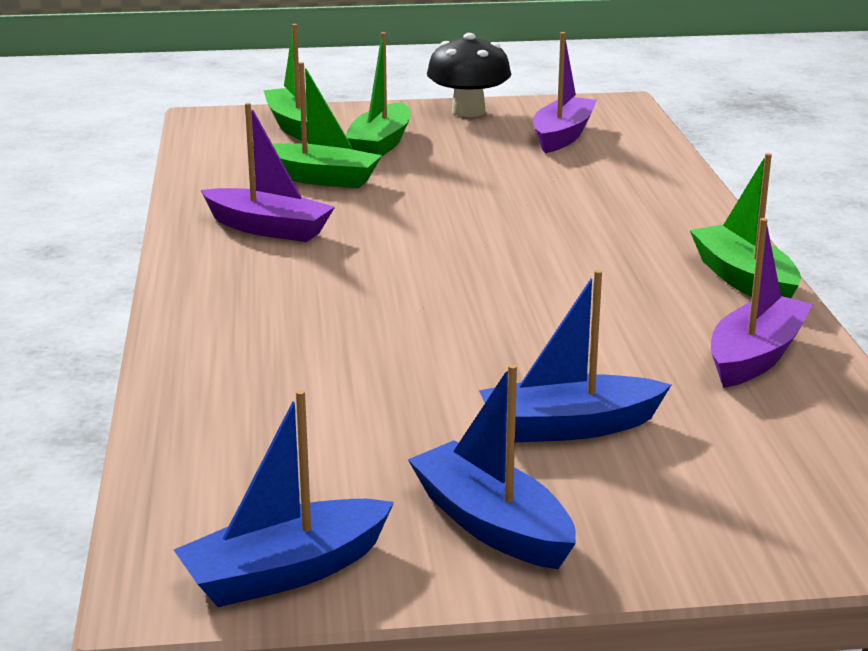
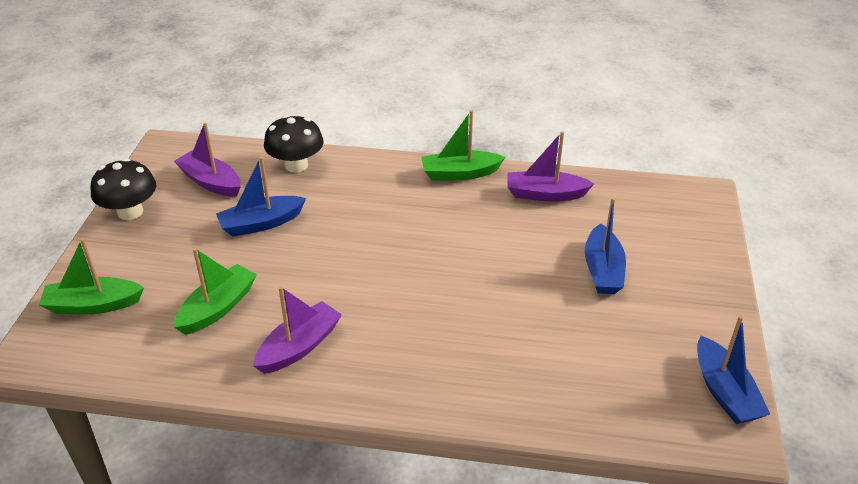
camera: 75 degrees left, 15 degrees up
green boat [346,32,411,156] -> none
blue boat [408,364,576,569] -> blue boat moved to [216,157,306,237]
purple boat [711,218,813,388] -> purple boat turned 45 degrees counterclockwise [507,131,594,202]
none -> black mushroom [264,115,324,173]

